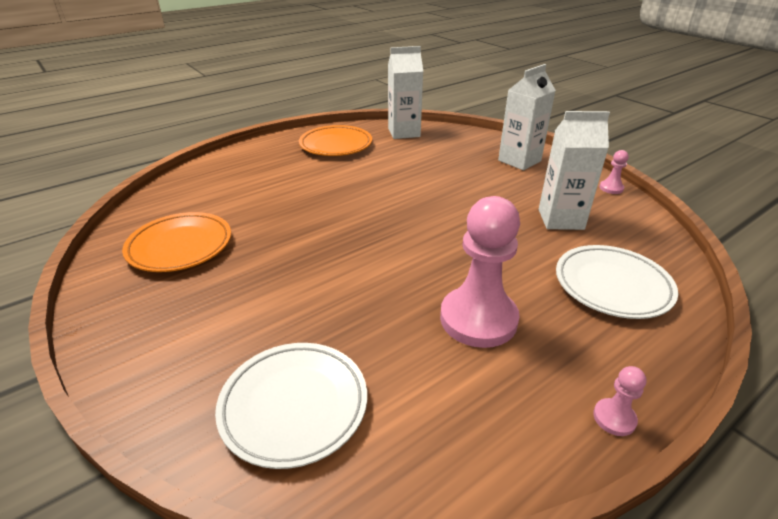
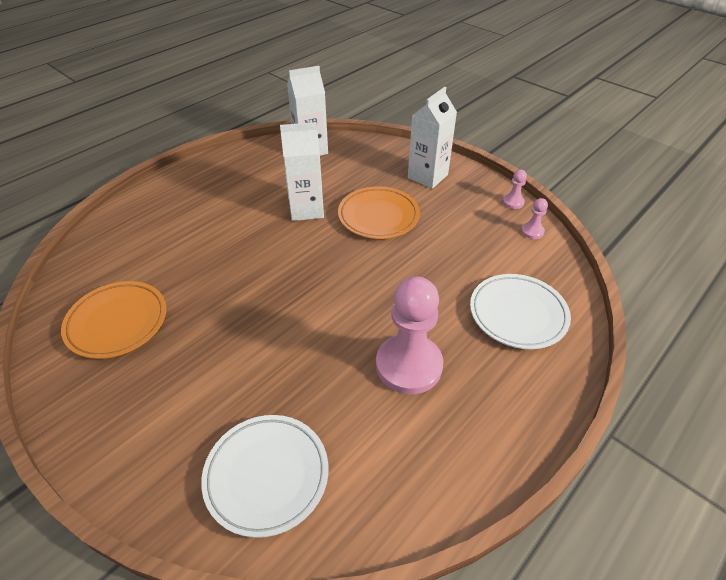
camera: 10 degrees left, 10 degrees up
orange plate [299,125,372,156] -> orange plate moved to [338,186,420,239]
white carton [539,111,610,230] -> white carton moved to [280,122,324,221]
pink pawn [593,366,646,436] -> pink pawn moved to [521,198,548,239]

